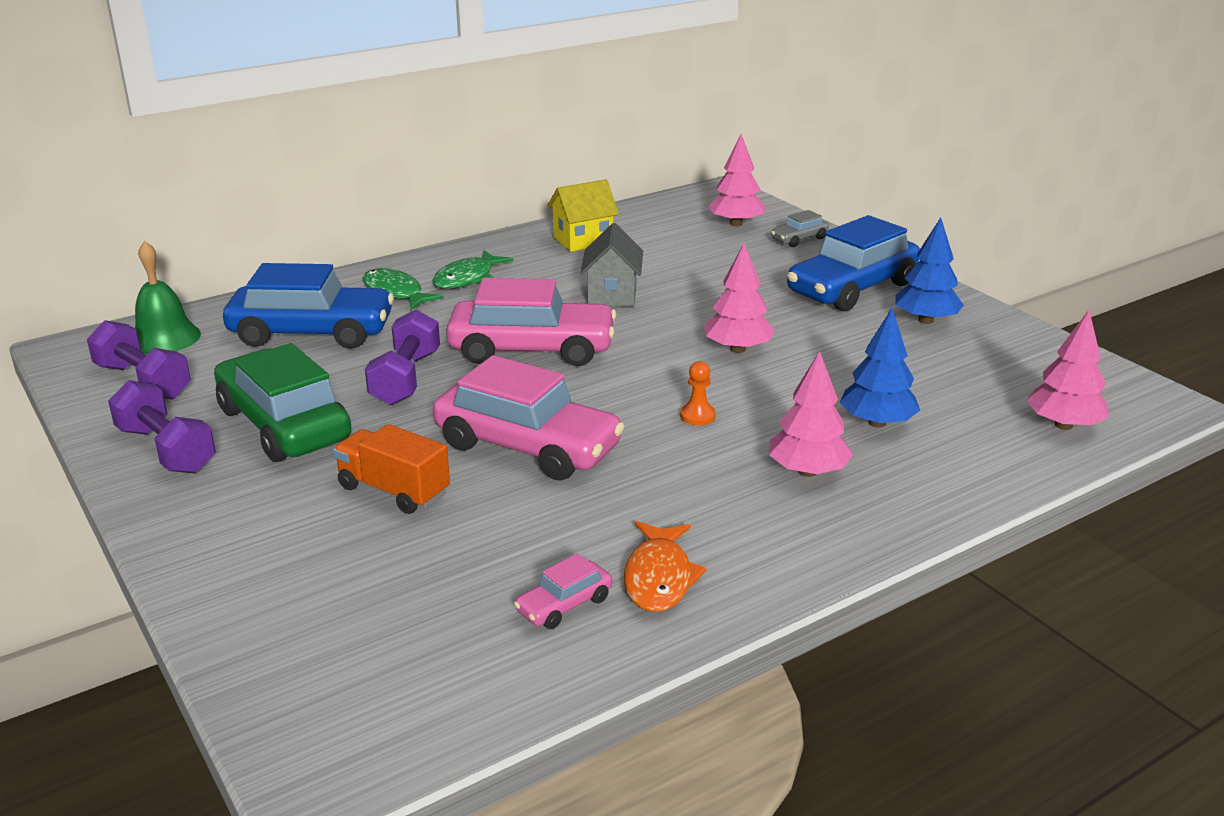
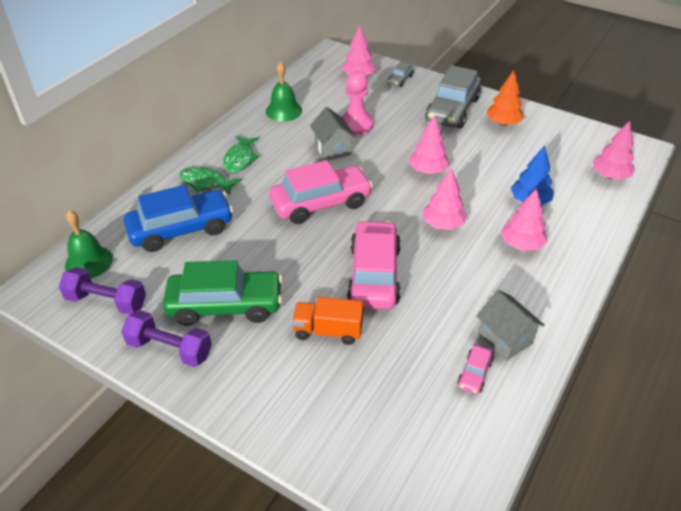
camera: 25 degrees left, 15 degrees up
green car [214,343,352,462] -> green car turned 150 degrees clockwise [163,260,283,326]
purple dumbbell [365,309,440,405] -> none
pink car [433,355,625,481] -> pink car turned 90 degrees counterclockwise [347,220,401,309]
yellow house [547,179,619,252] -> green bell [266,62,302,122]
orange fish [624,521,707,612] -> grey house [476,290,545,361]
orange pawn [680,361,716,425] -> pink tree [423,168,467,230]
blue car [787,215,920,311] -> grey car [425,65,481,128]
blue tree [895,217,964,324] -> orange tree [486,70,524,126]
none -> pink pawn [341,71,374,135]

